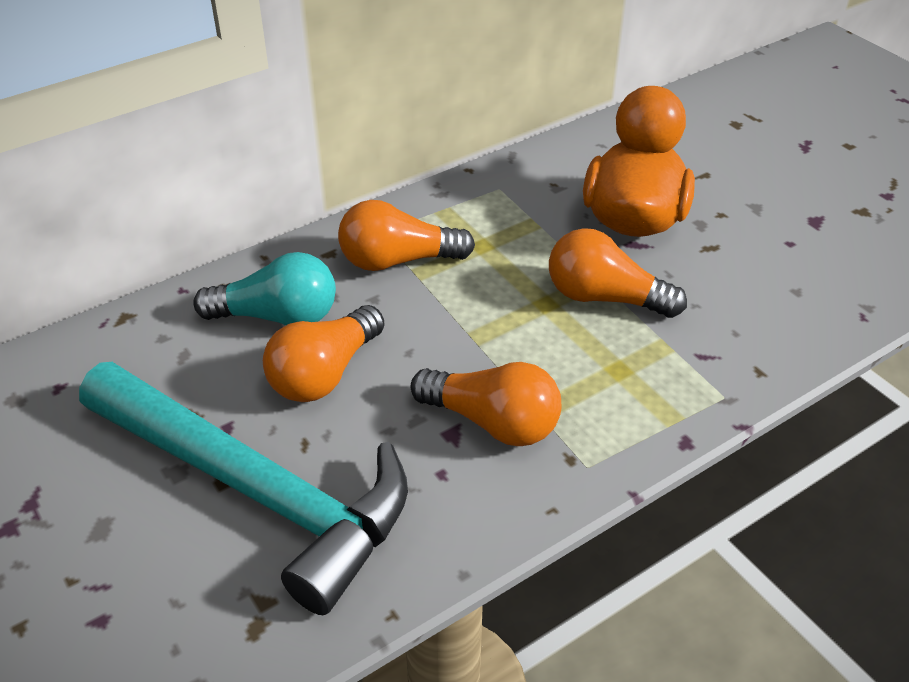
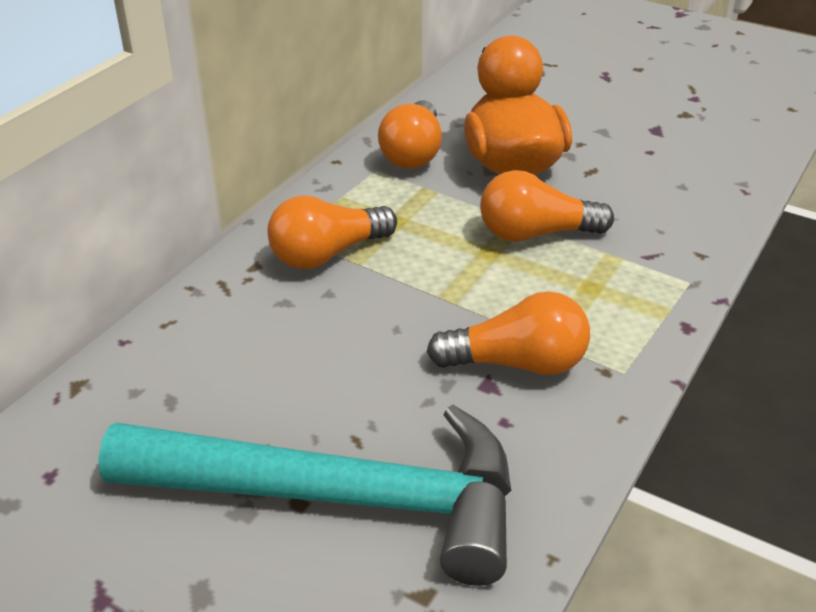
camera: 25 degrees left, 5 degrees down
turquoise light bulb [193,252,336,325] -> none
orange light bulb [263,305,385,402] -> orange light bulb moved to [378,100,442,168]

